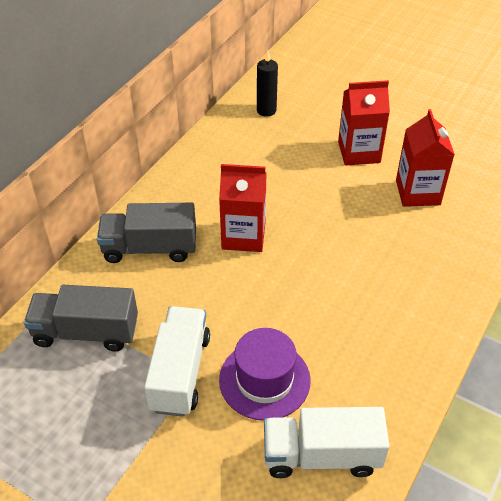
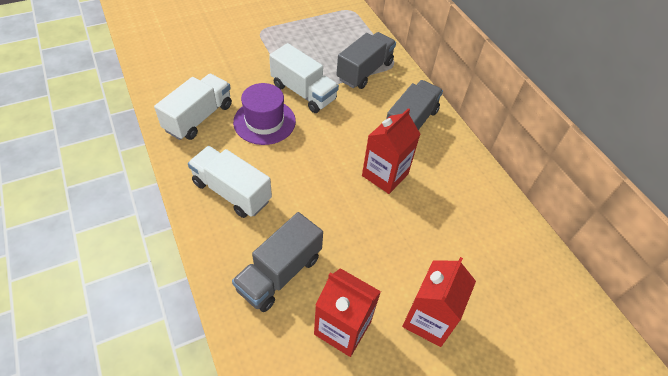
camera: 120 degrees right, 5 degrees up
black candle [257,50,278,117] -> none
none -> white truck [188,146,272,218]
none -> grey truck [232,212,323,312]

